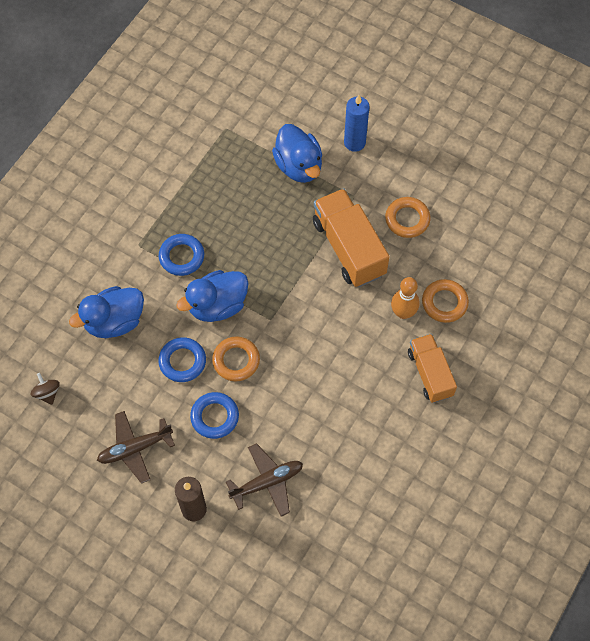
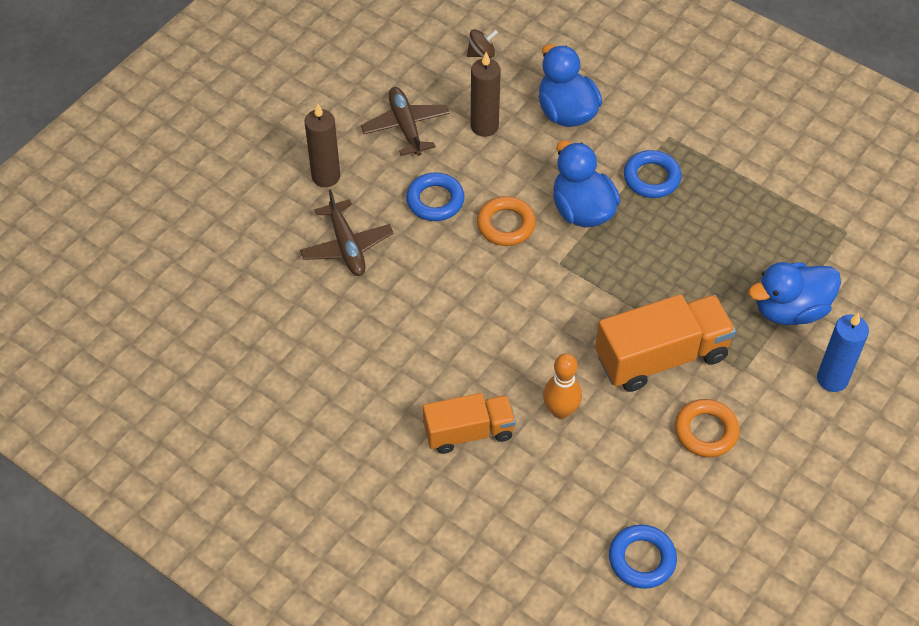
camera: 95 degrees right, 10 degrees down
blue ring [158,337,206,382] -> blue ring moved to [609,525,677,589]
orange ring [422,279,469,323] -> none
none -> brown candle [471,52,501,137]

